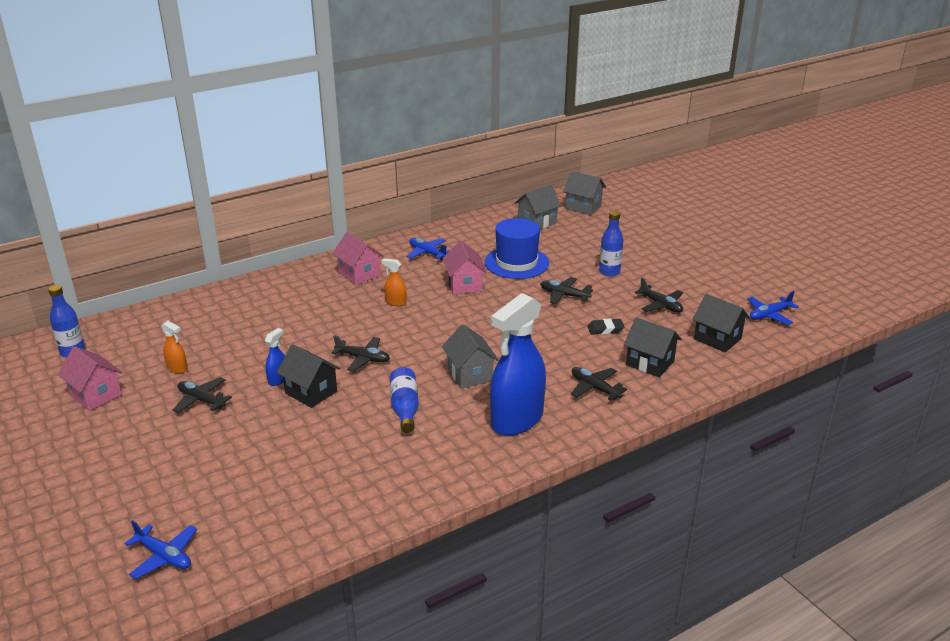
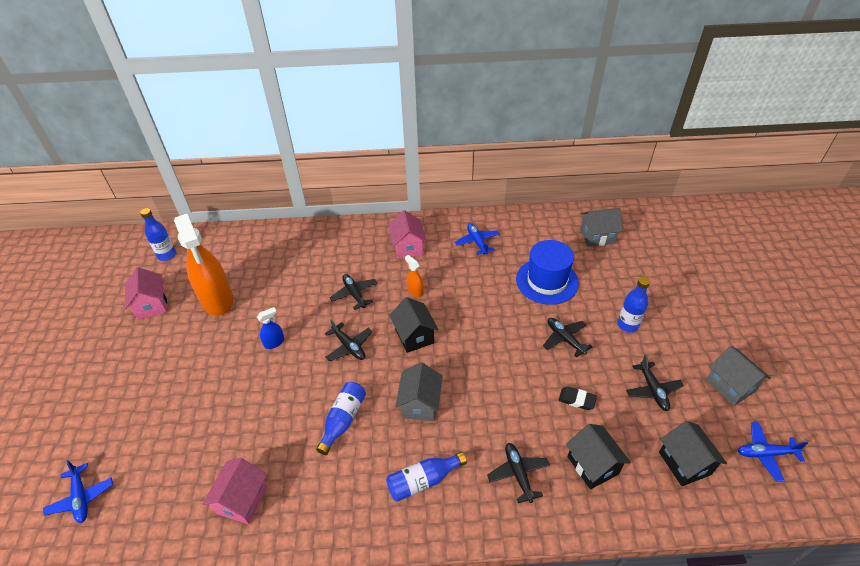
camera: 30 degrees right, 15 degrees up
orange spray bottle [161,321,188,374] -> orange spray bottle [174,214,234,316], size x2.42
black plane [172,377,232,413] -> black plane moved to [330,274,377,310]
black house [277,344,340,408] -> black house moved to [389,297,439,353]
pink house [443,240,487,294] -> pink house moved to [202,458,268,524]
blue spray bottle [490,293,546,436] -> blue bottle [386,452,467,502]
grey house [563,171,606,215] -> grey house moved to [706,346,771,406]

